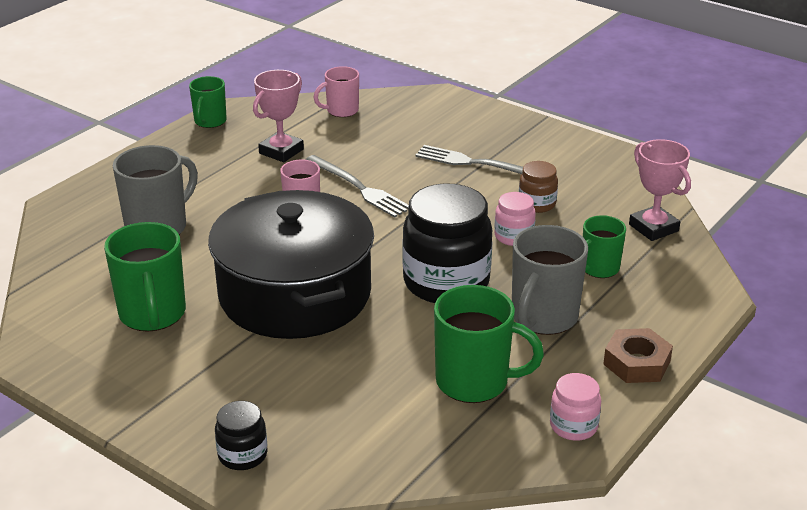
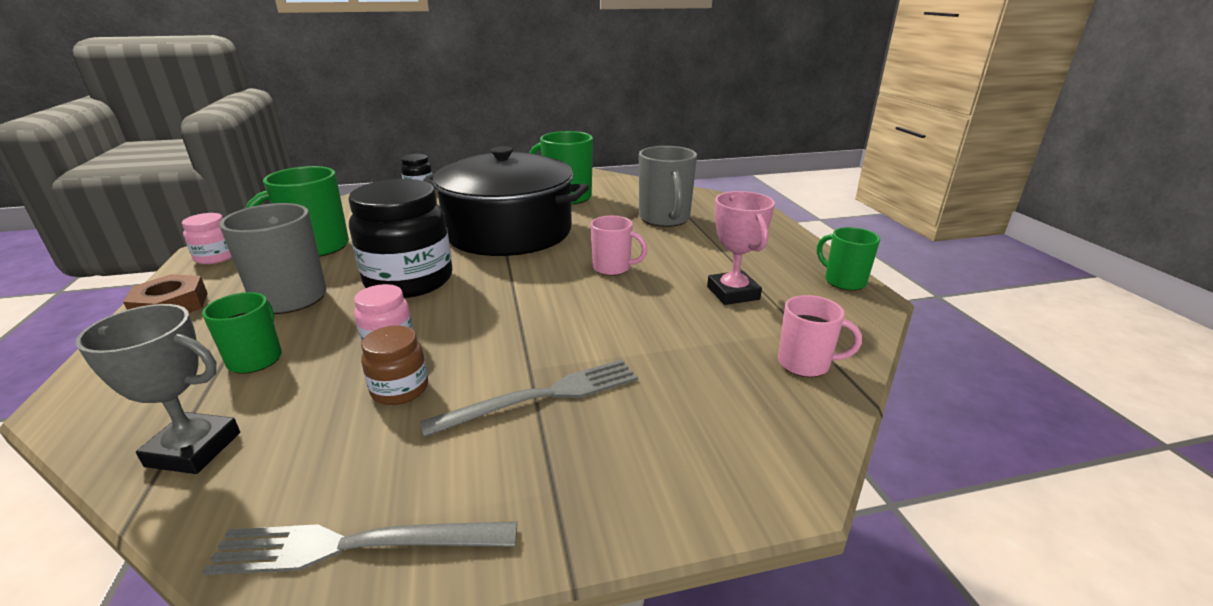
camera: 130 degrees right, 5 degrees down
grey fork [305,155,409,218] -> grey fork moved to [202,521,517,575]
pink mug [314,66,359,117] -> pink mug turned 90 degrees clockwise [778,295,862,377]
pink trophy [629,139,691,241] -> grey trophy [75,304,240,474]

